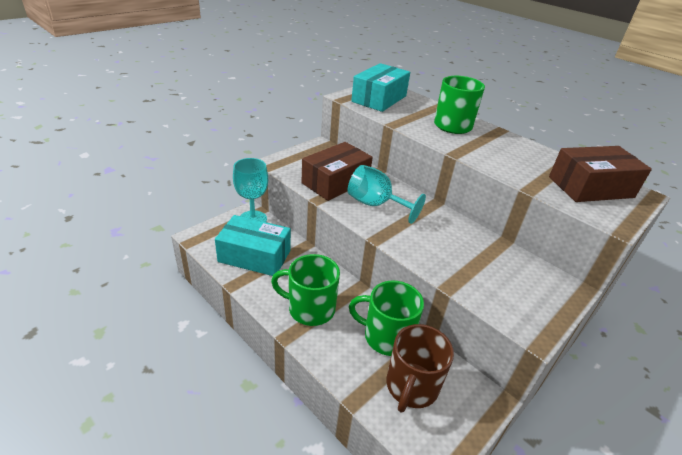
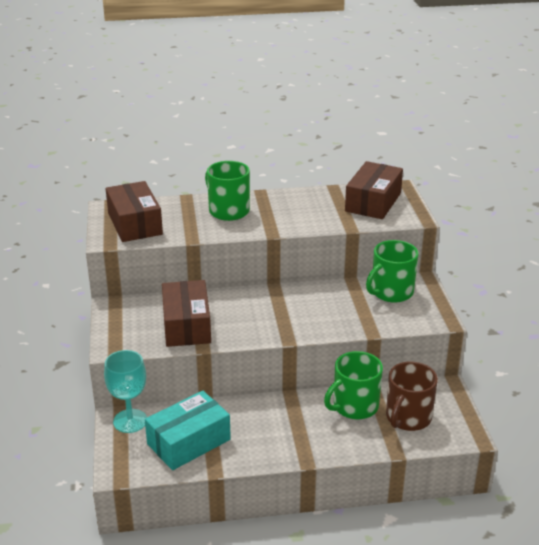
camera: 50 degrees left, 5 degrees down
green mug [271,254,340,326] -> green mug moved to [366,240,419,303]
turquoise goblet [348,165,426,224] -> none
turquoise box [351,63,410,112] -> brown box [106,181,163,242]
brown mug [386,324,454,413] -> brown mug turned 60 degrees clockwise [386,362,438,431]

